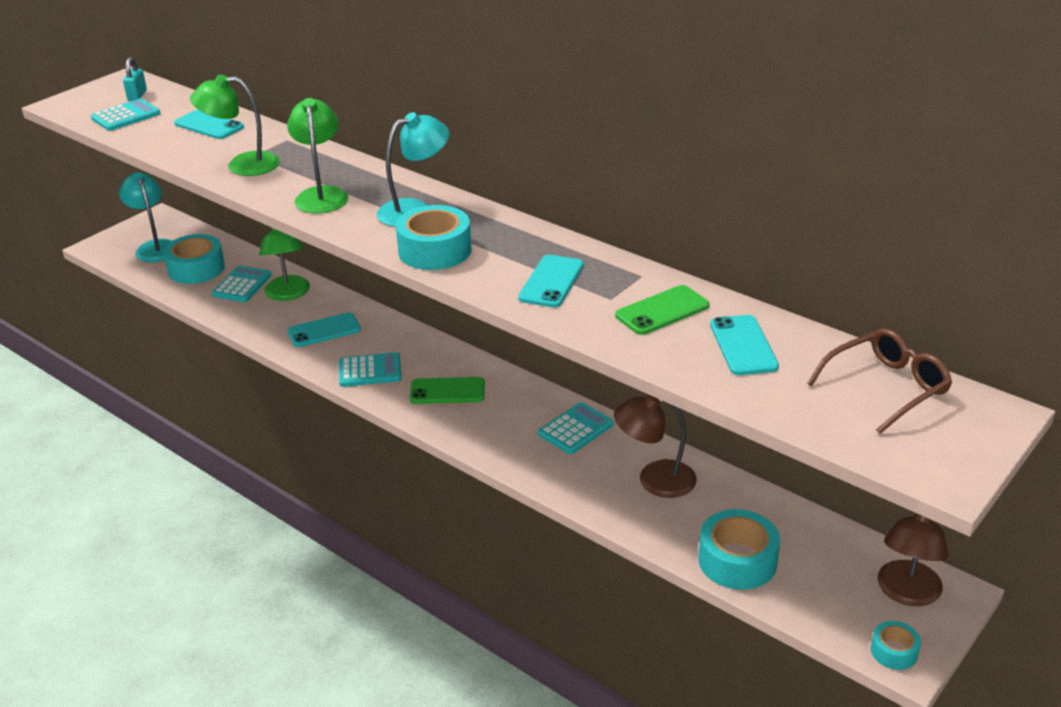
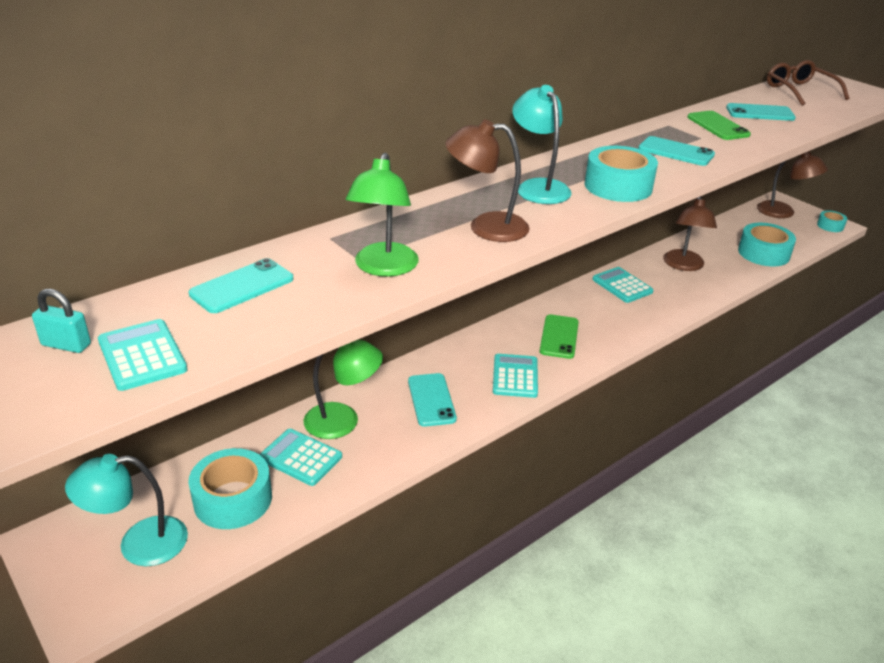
camera: 80 degrees left, 0 degrees up
green lamp [287,98,349,213] -> brown lamp [445,119,530,242]

